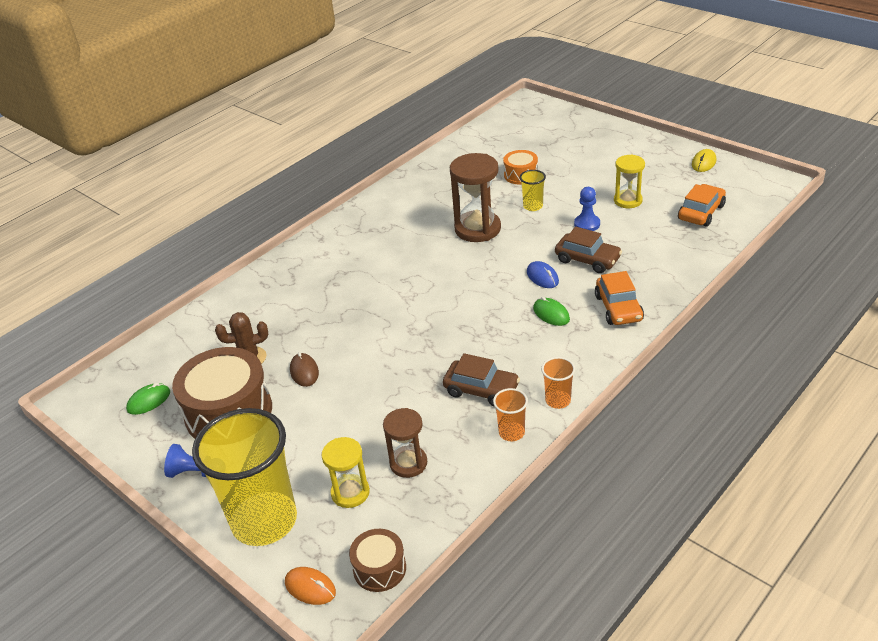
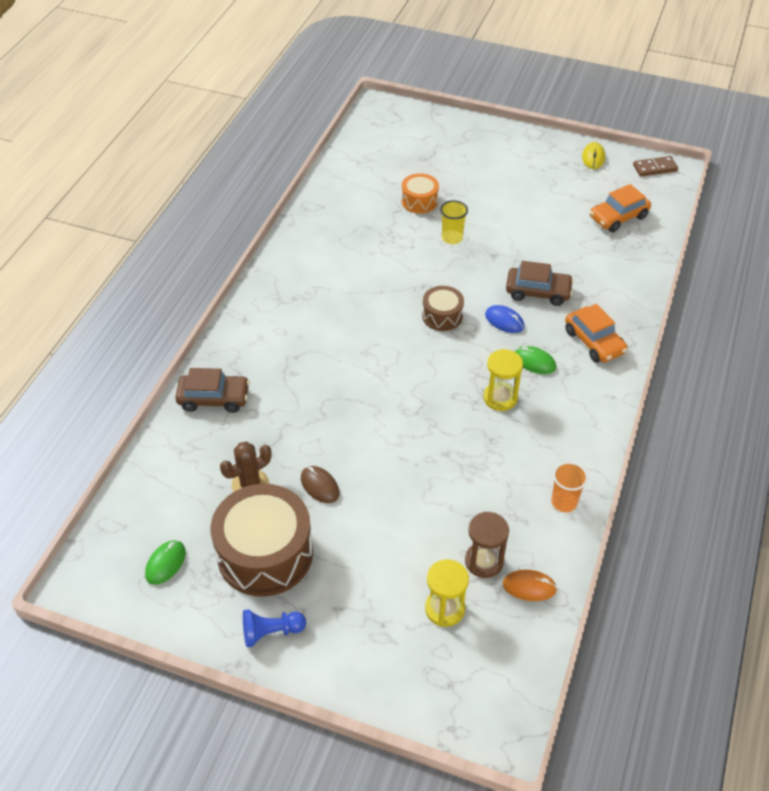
camera: 25 degrees left, 10 degrees up
yellow cup [192,408,297,546] -> none
orange mouse [285,567,336,605] -> orange mouse moved to [503,570,557,601]
brown drum [349,529,406,592] -> brown drum moved to [422,286,464,331]
brown car [443,353,520,407] -> brown car moved to [175,368,250,413]
brown hourglass [450,153,501,242] -> none
orange cup [541,357,575,409] -> none
blue pawn [574,187,600,231] -> none
yellow hourglass [614,154,645,208] -> yellow hourglass moved to [483,349,523,411]
orange car [678,184,726,227] -> orange car turned 135 degrees counterclockwise [590,184,651,232]
none -> brown domino [633,156,678,176]

